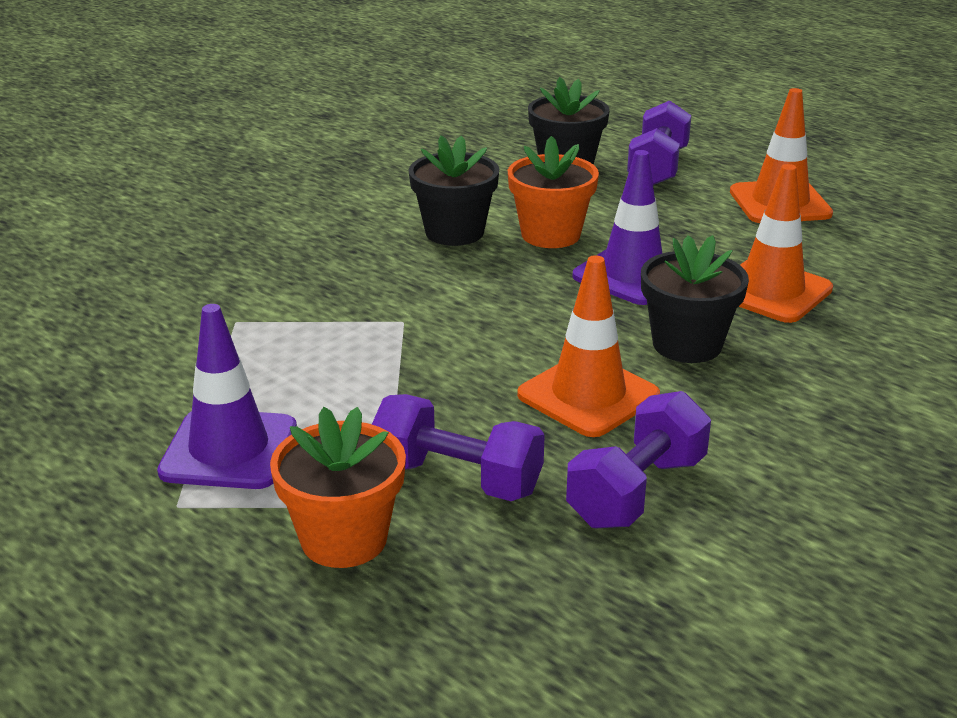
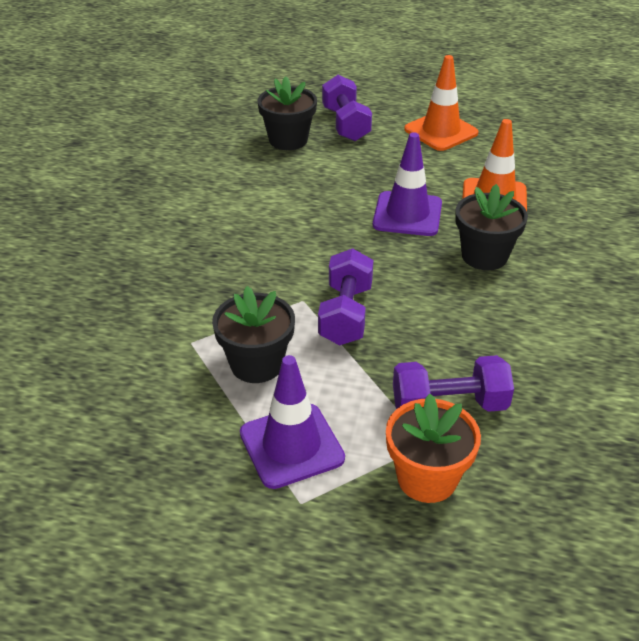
camera: 30 degrees left, 10 degrees up
black flower pot [408,135,499,246] -> black flower pot moved to [212,286,295,383]
orange flower pot [508,136,599,248] -> none
orange traffic cone [517,255,660,437] -> none
purple dumbbell [566,391,711,528] -> purple dumbbell moved to [318,248,373,345]

